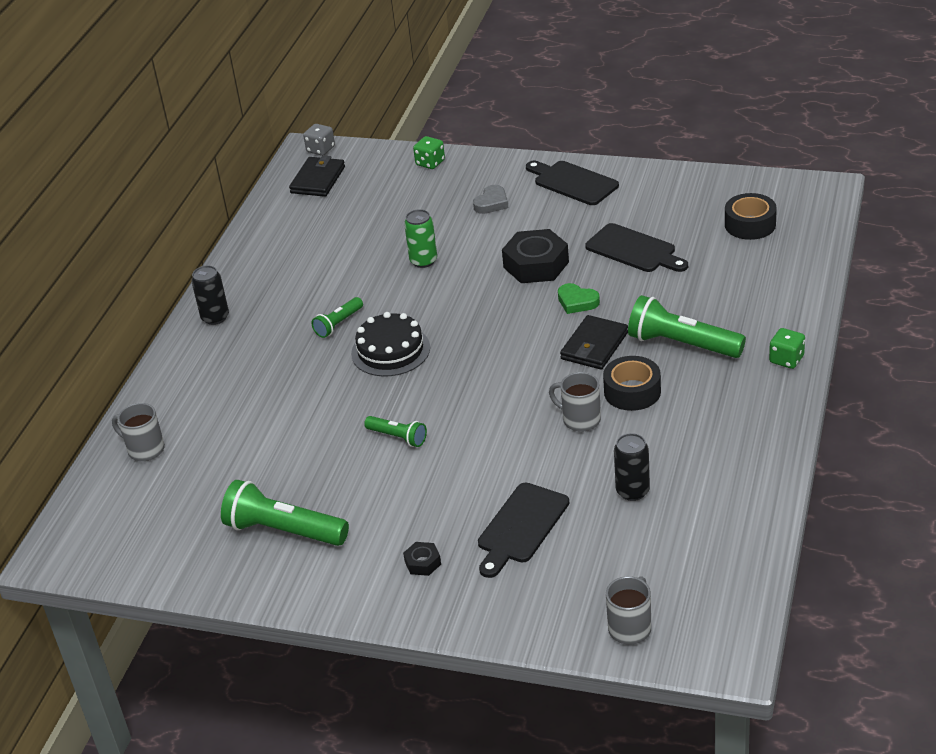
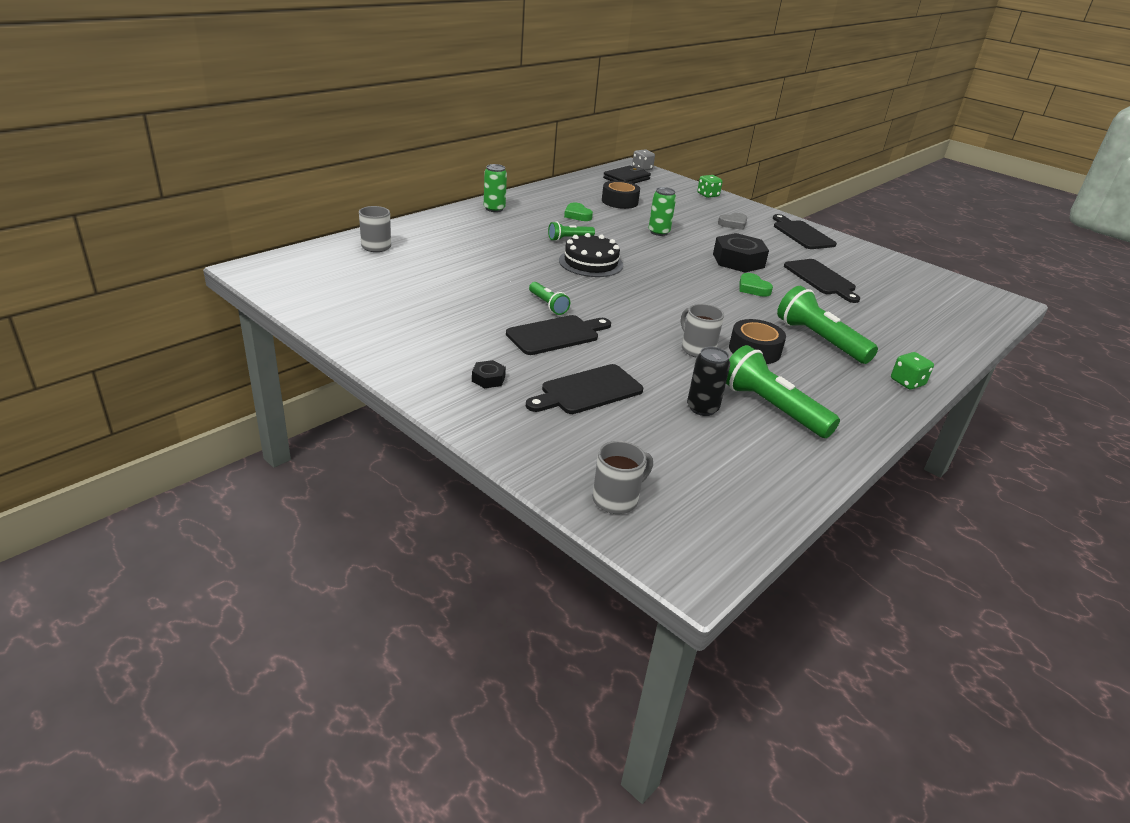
camera: 20 degrees right, 5 degrees down
black can [191,265,229,325] -> green can [484,164,507,212]
green flashlight [221,480,349,546] -> green flashlight moved to [726,345,840,438]
black wallet [560,315,628,370] -> none
black tape [725,193,777,240] -> black tape moved to [602,181,640,209]
none -> black cutting board [506,315,611,355]
none -> green heart [564,203,593,221]

